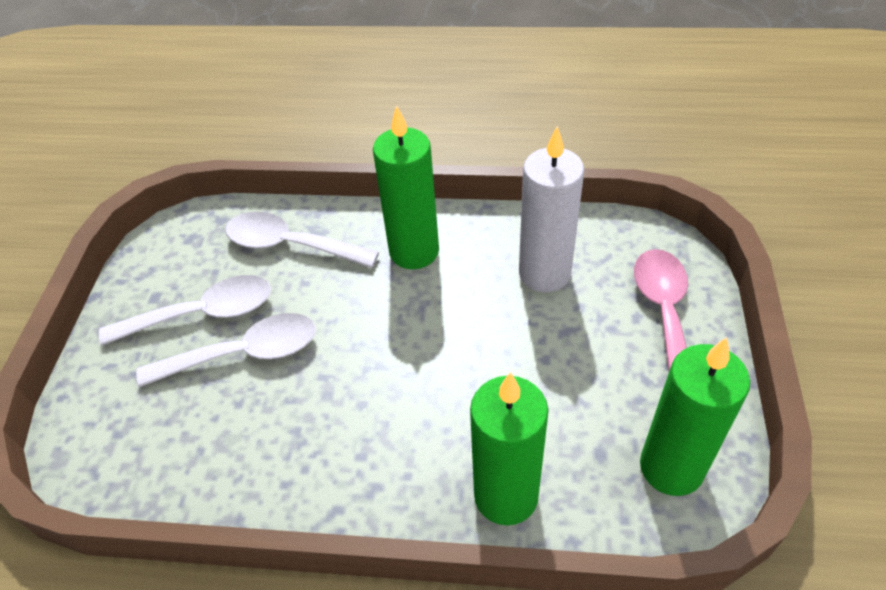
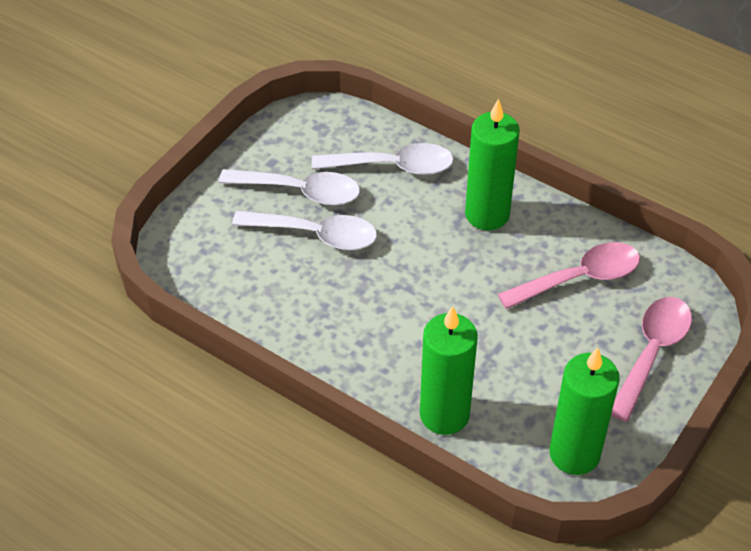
camera: 25 degrees right, 0 degrees up
white spoon [225,212,379,268] -> white spoon turned 135 degrees clockwise [312,143,454,175]
white candle [519,126,584,292] -> pink spoon [498,242,640,309]

